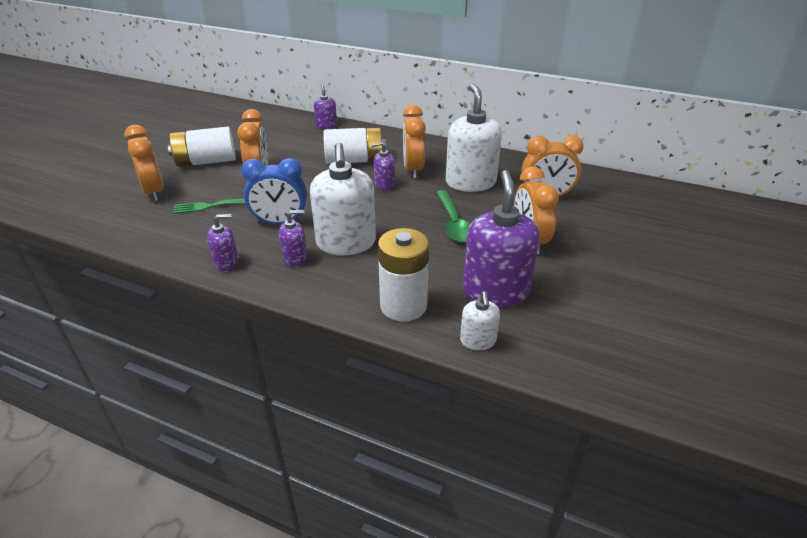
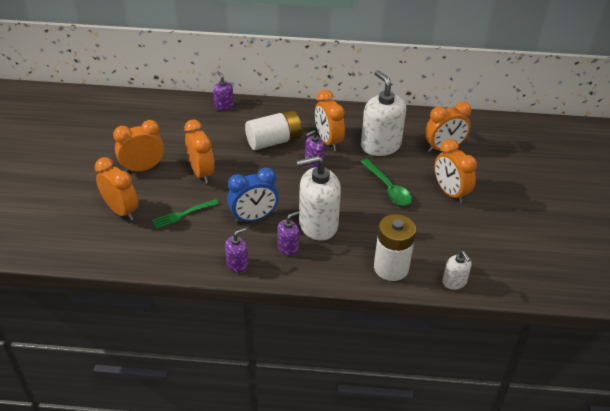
camera: 20 degrees left, 5 degrees up
white battery [168,127,236,167] -> orange clock [113,120,164,172]
white soap dispenser [310,143,376,256] -> white soap dispenser turned 105 degrees clockwise [296,156,341,241]
purple soap dispenser [463,170,540,308] -> none

